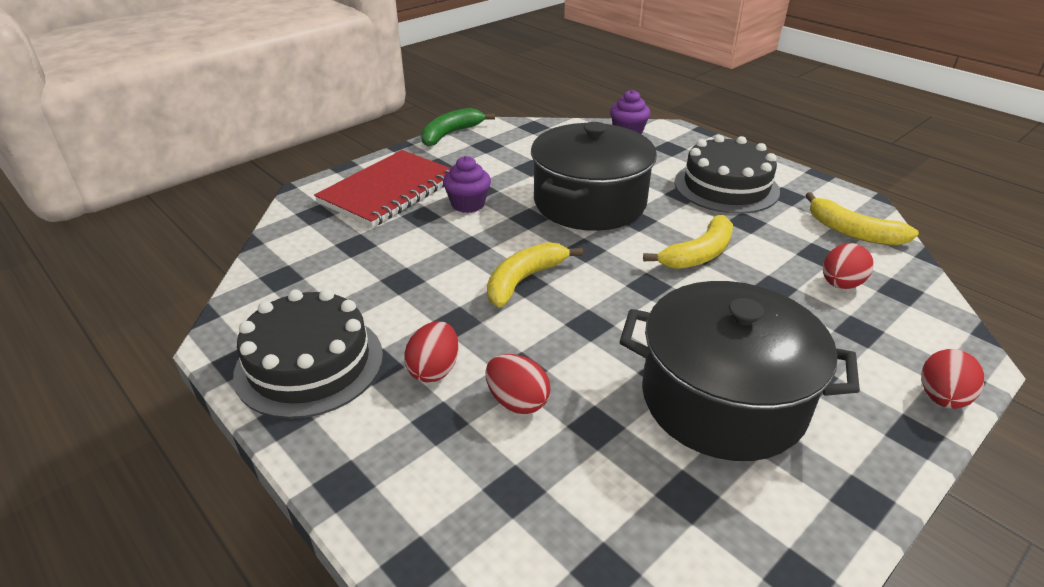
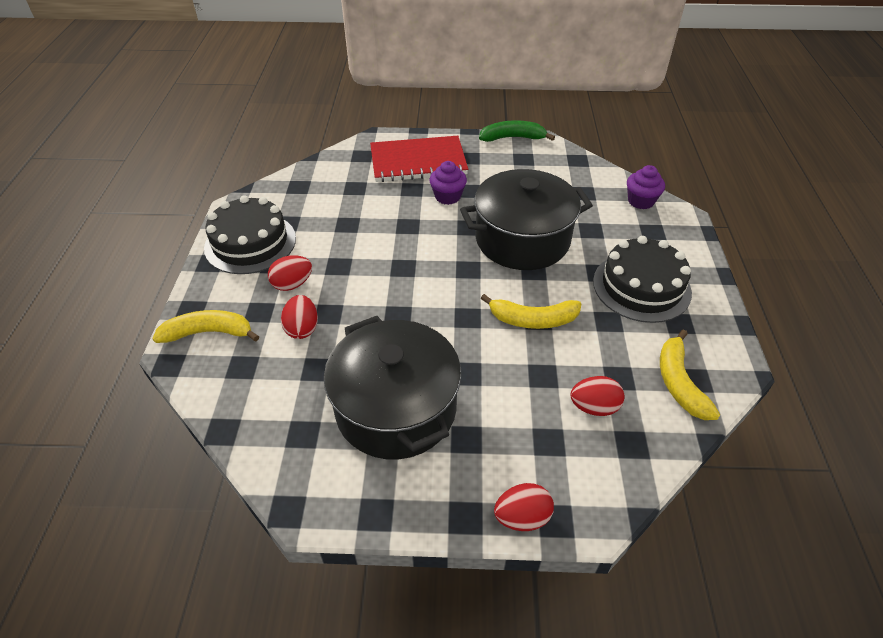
camera: 45 degrees right, 10 degrees up
yellow banana [487,242,583,308] -> yellow banana moved to [152,310,259,343]

